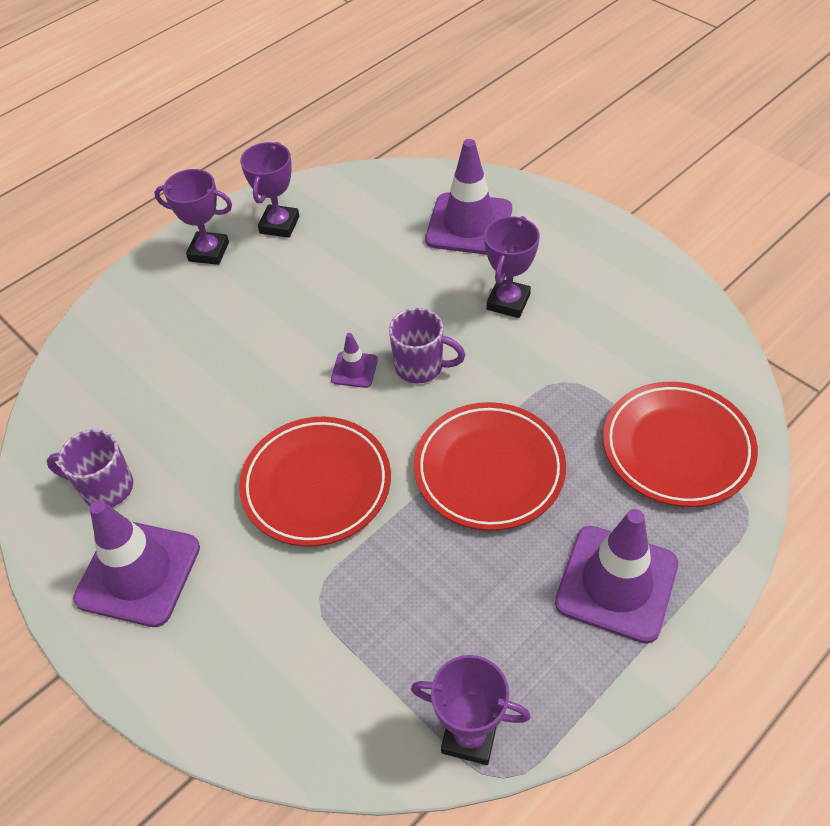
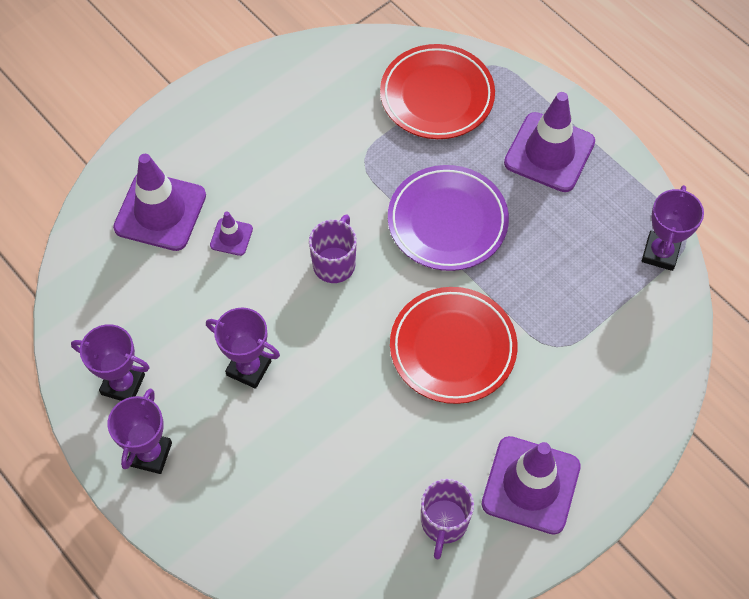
camera: 90 degrees left, 10 degrees up
purple traffic cone [331,333,378,388] -> purple traffic cone moved to [210,211,253,256]
red plate [414,402,566,531] -> purple plate [388,165,509,271]
purple trophy [484,216,540,318] -> purple trophy moved to [206,308,280,389]

